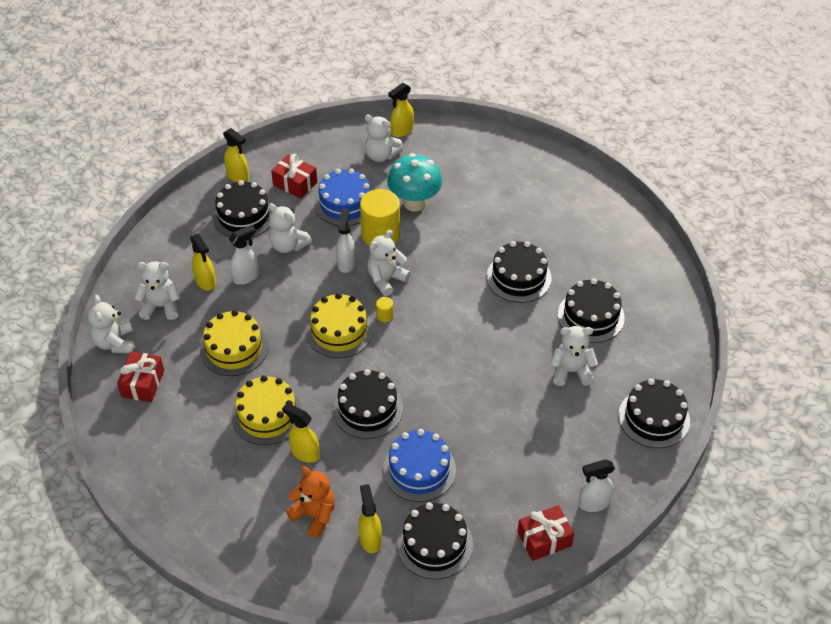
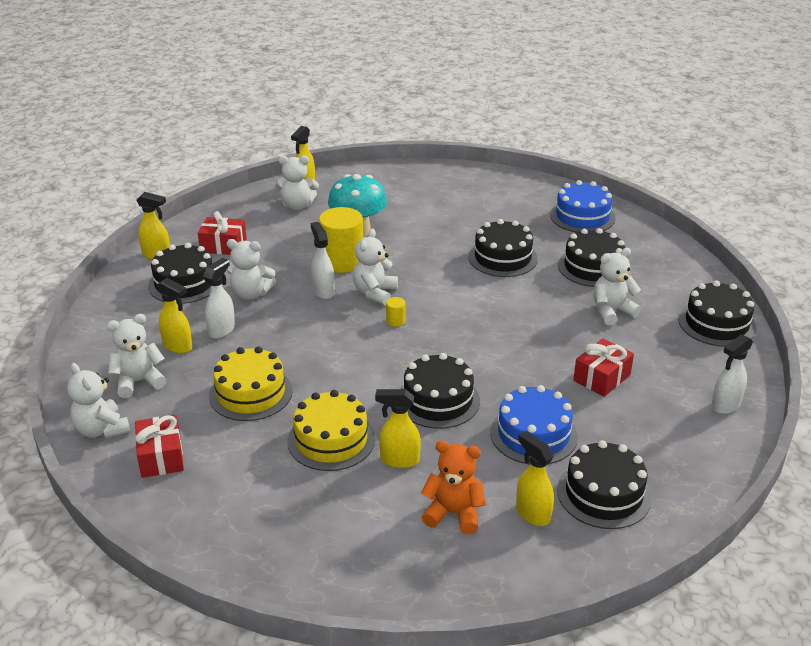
camera: 25 degrees left, 15 degrees down
yellow cake [306,293,373,358] -> none
blue cake [314,169,371,226] -> blue cake moved to [550,180,616,233]
red gift [517,505,574,561] -> red gift moved to [573,338,634,397]

